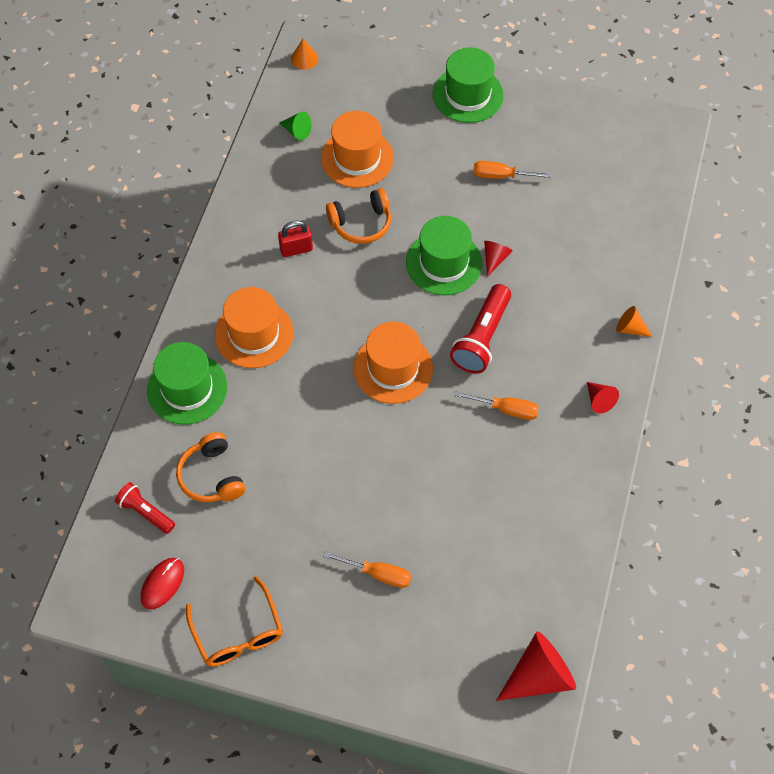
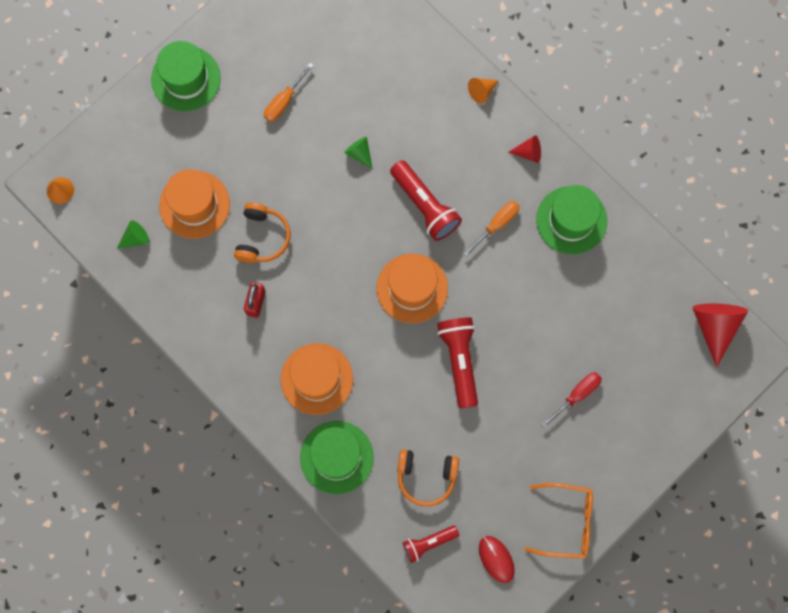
camera: 60 degrees left, 15 degrees up
orange screwdriver [323,552,412,588] -> red screwdriver [541,372,602,428]
green hat [406,216,482,295] -> green hat moved to [536,185,607,254]
red cone [484,241,513,277] -> green cone [344,137,373,169]
none -> red flashlight [437,317,478,409]

